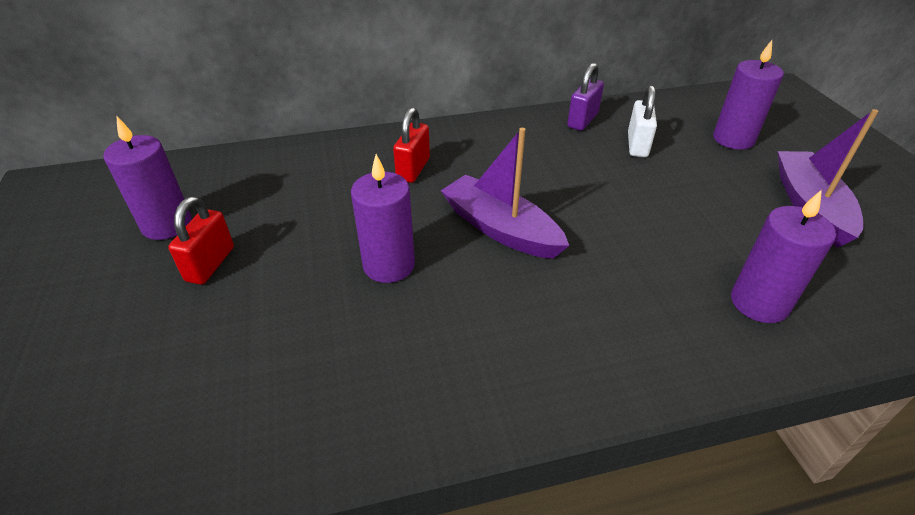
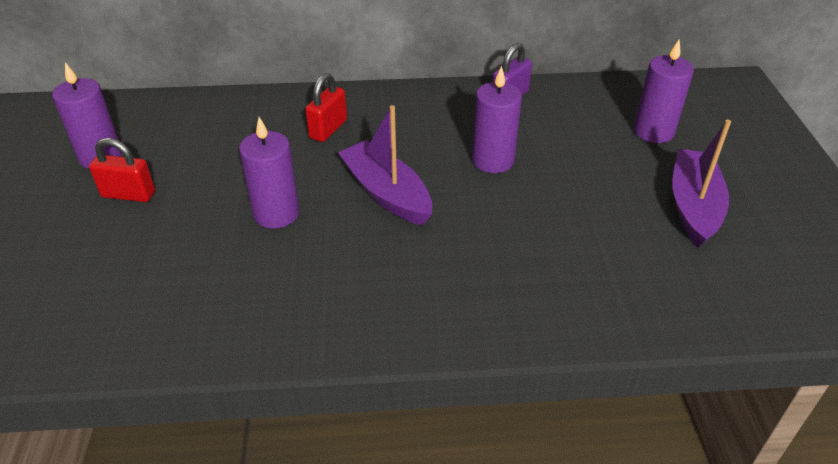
camera: 10 degrees right, 0 degrees up
red padlock [168,196,234,285] -> red padlock turned 75 degrees clockwise [89,138,155,202]
white padlock [628,85,657,157] -> none
purple candle [731,190,836,323] -> purple candle moved to [472,66,522,173]

